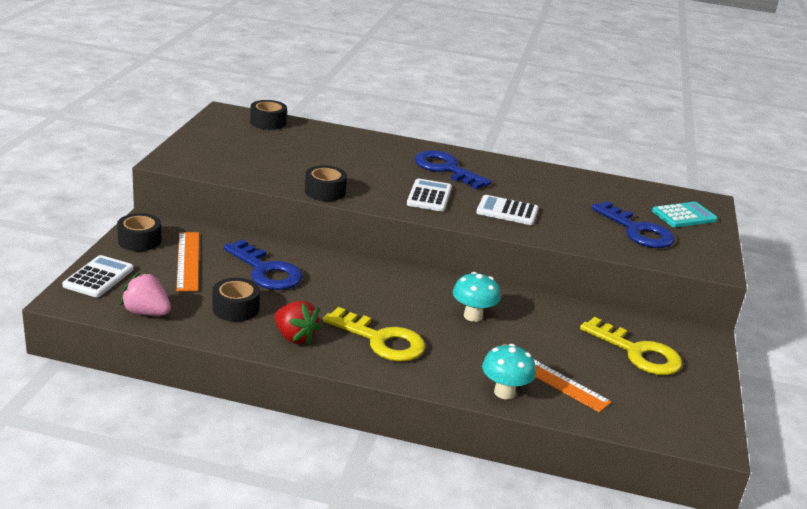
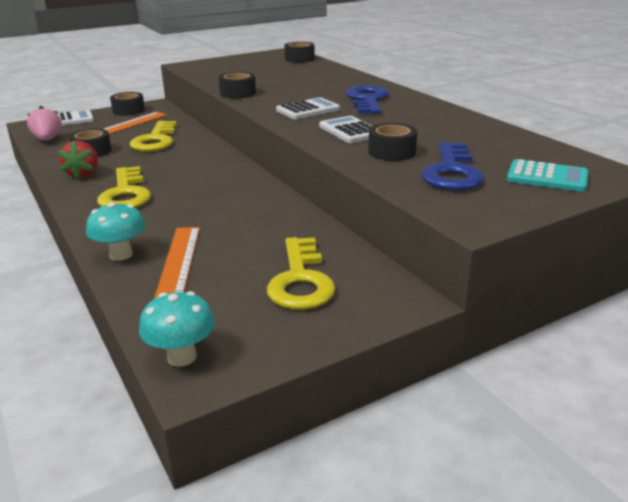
camera: 50 degrees right, 0 degrees up
blue key [223,239,303,290] -> yellow key [129,121,177,152]
turquoise mushroom [453,272,501,322] -> turquoise mushroom moved to [139,291,215,367]
none -> black tape [368,123,417,161]

